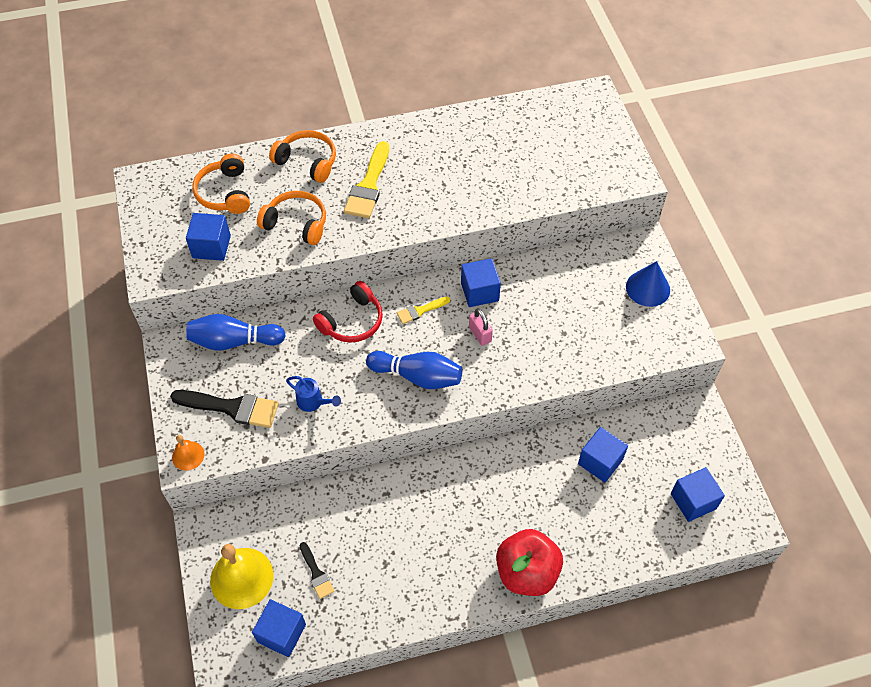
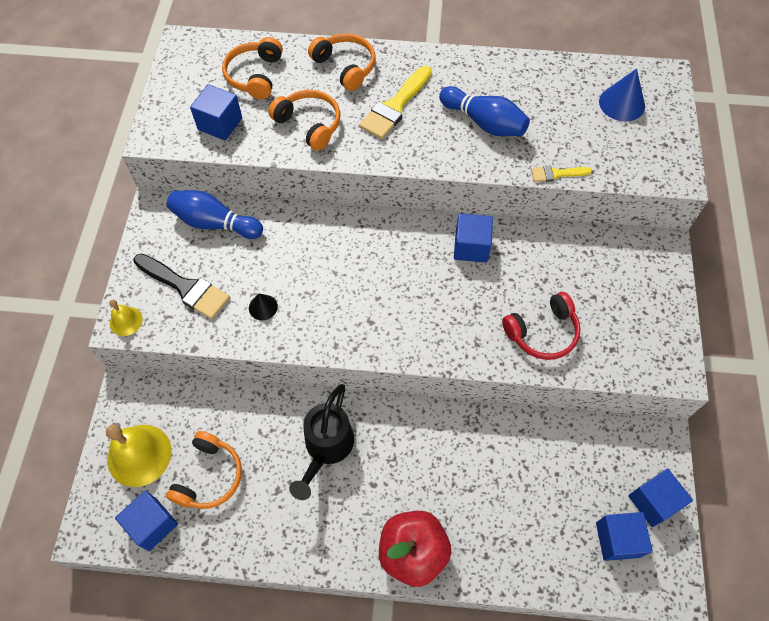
camera: 20 degrees right, 5 degrees up
orange bell [172,435,204,471] -> yellow bell [109,299,143,336]
blue watering can [286,376,341,412] -> black cone [249,293,278,320]
black brush [300,542,335,599] -> orange headphones [166,431,242,509]
red headphones [313,281,383,343] -> red headphones moved to [502,292,581,360]
blue bowling pin [366,351,462,389] -> blue bowling pin moved to [439,86,530,136]
yellow brush [397,297,450,324] -> yellow brush moved to [531,166,592,182]
pink padlock [469,308,493,346] -> none
blue cube [578,427,628,483] -> blue cube moved to [628,468,693,527]
blue cone [626,261,670,307] -> blue cone moved to [599,69,645,121]
none -> black watering can [289,384,354,500]

